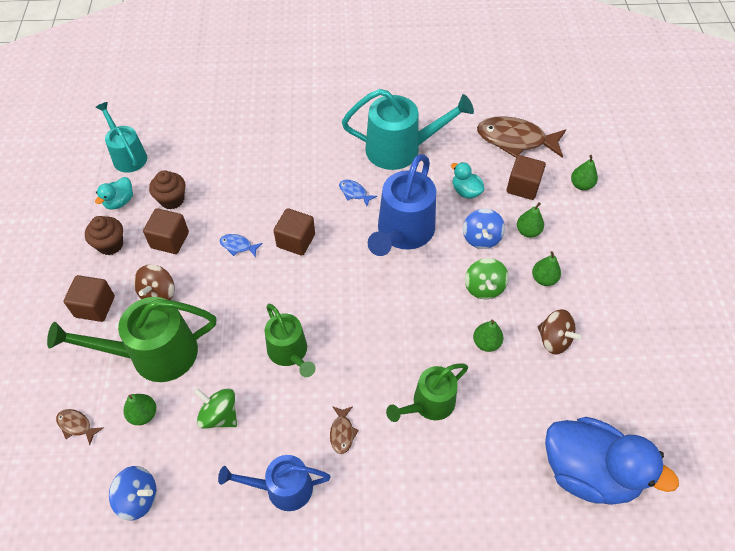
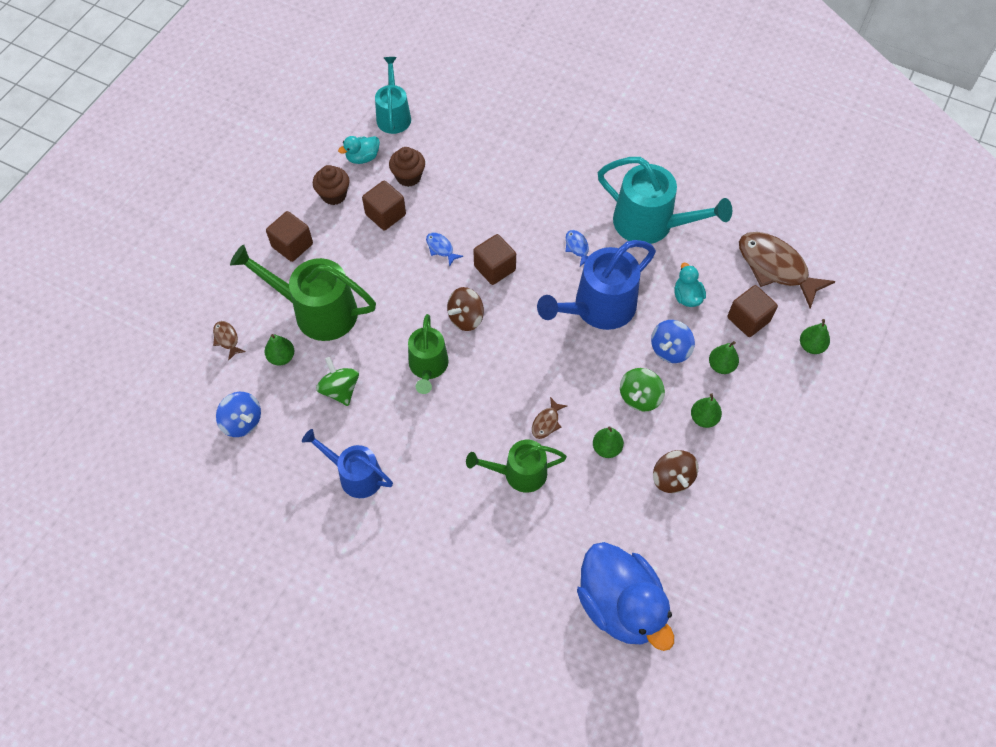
camera: 30 degrees right, 5 degrees up
brown spinning top [134,264,175,300] -> brown spinning top moved to [447,287,484,331]
brown fish [330,406,359,454] -> brown fish moved to [532,397,567,439]

